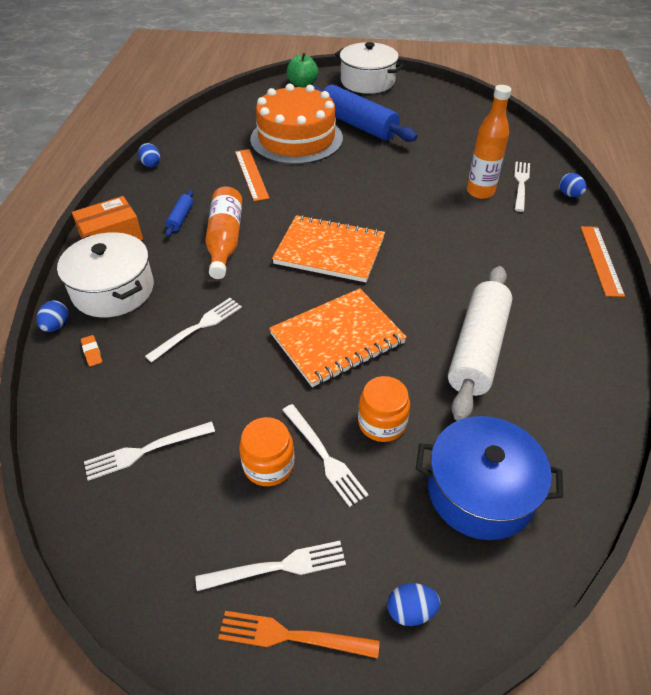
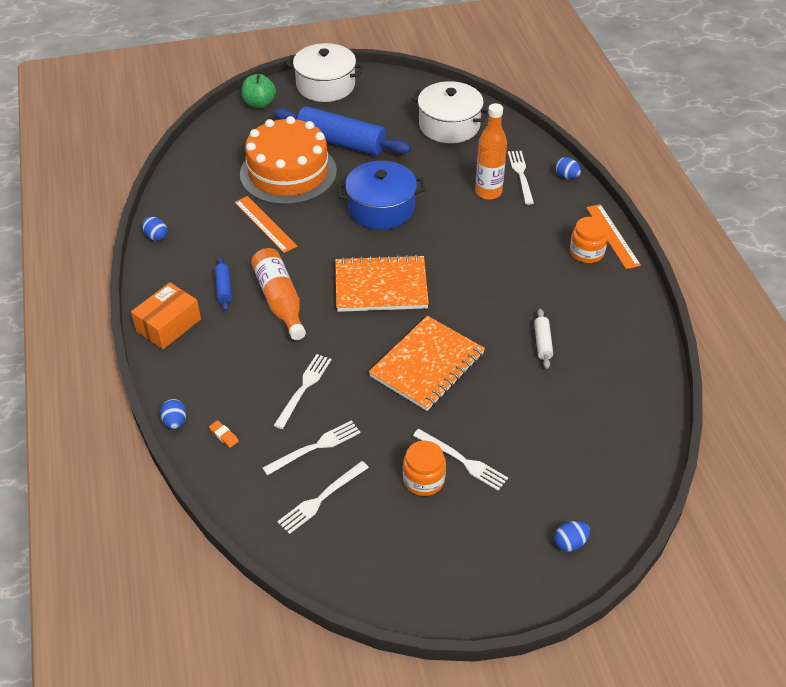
camera: 20 degrees left, 0 degrees up
white pot [57,232,154,318] -> white pot moved to [411,81,489,143]
white fork [195,541,346,591] -> white fork moved to [263,420,360,476]
orange fork [218,611,380,658] -> none
orange jar [358,376,410,442] -> orange jar moved to [570,217,608,263]
blue pot [416,416,563,540] -> blue pot moved to [337,161,426,230]
white rolling pin [448,266,512,421] -> white rolling pin [534,309,553,369], size x0.44

